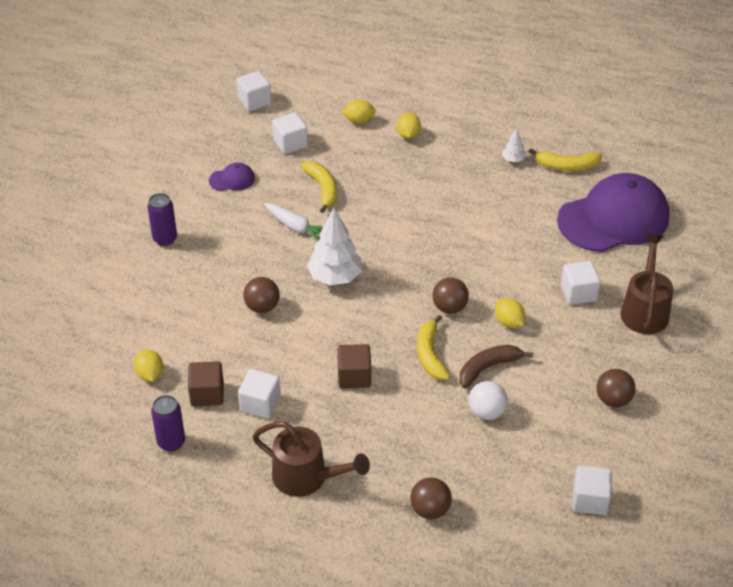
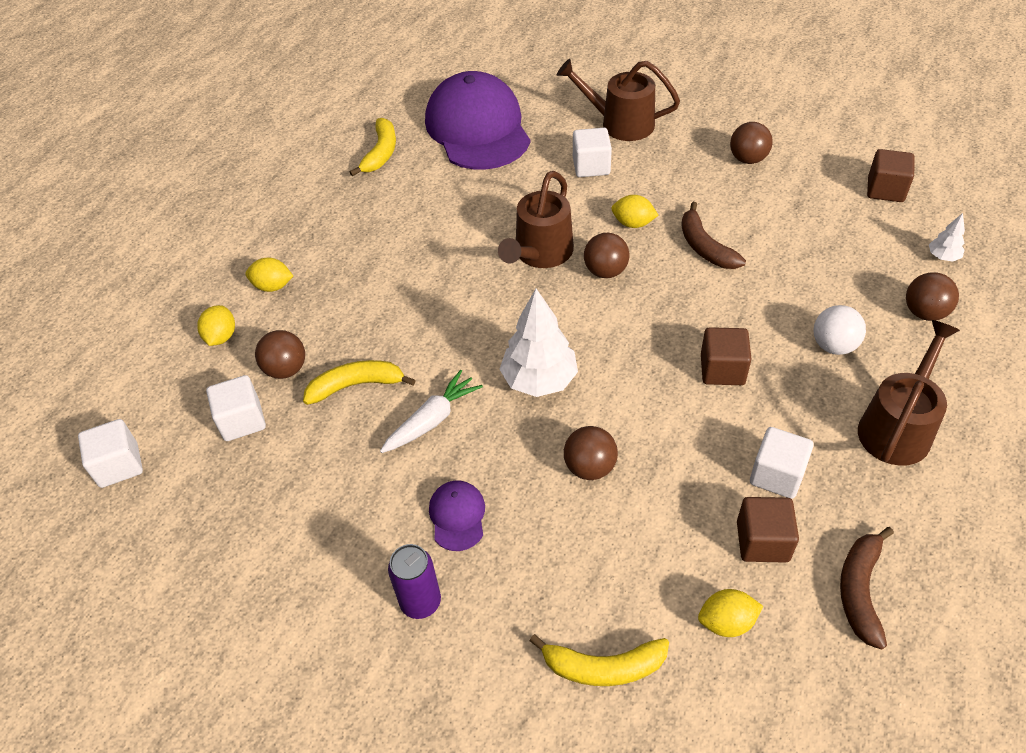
camera: 80 degrees left, 5 degrees up
purple can [151,395,185,452] -> brown banana [840,527,894,650]
purple cap [209,162,255,191] -> purple cap moved to [429,481,485,551]
yellow banana [417,315,450,380] -> yellow banana moved to [529,634,669,686]
white ball [469,381,508,420] -> white ball moved to [814,305,866,355]
yellow lemon [495,298,525,328] -> yellow lemon turned 45 degrees clockwise [612,195,658,228]
white tree [502,128,526,162] -> white tree moved to [929,213,965,261]
white cube [572,465,612,515] -> brown cube [867,149,914,202]
none -> brown ball [255,330,305,379]
none -> brown watering can [498,171,574,268]

